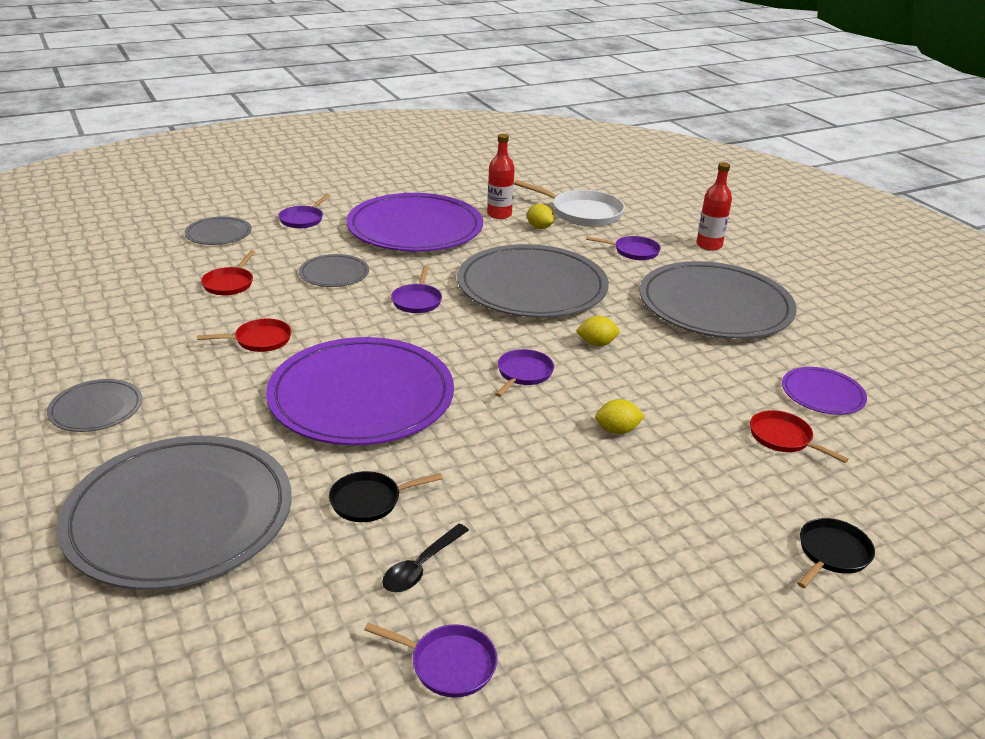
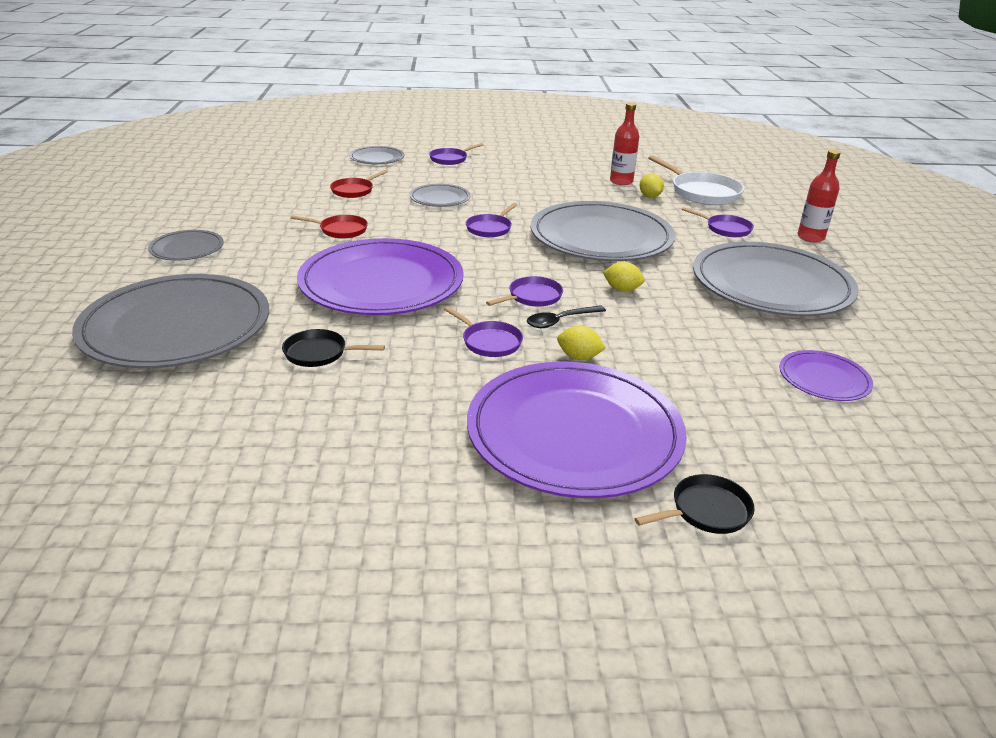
camera: 25 degrees right, 0 degrees up
purple plate [347,193,483,252] -> purple plate moved to [467,362,687,498]
purple pan [364,623,498,698] -> purple pan moved to [444,306,523,357]
black spoon [382,524,469,592] -> black spoon moved to [527,305,606,328]
red pan [750,410,849,463] -> none

